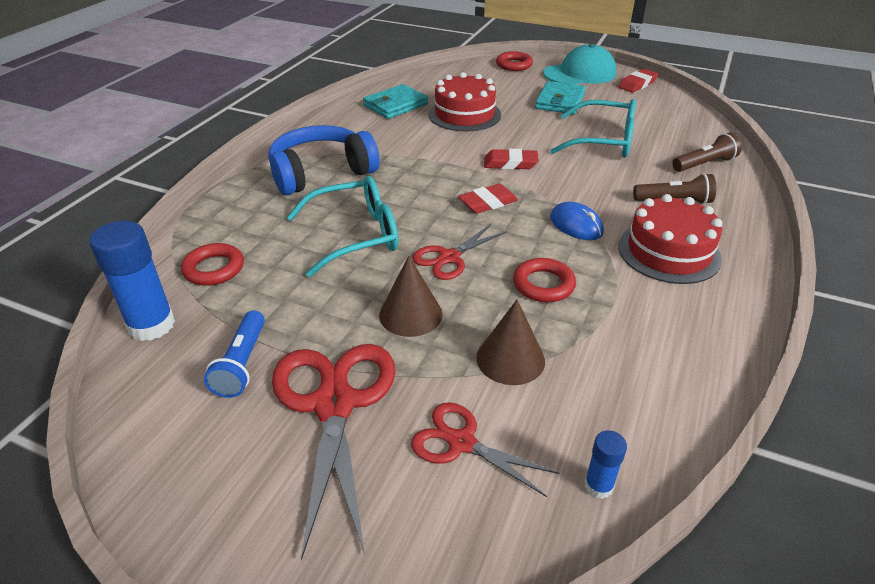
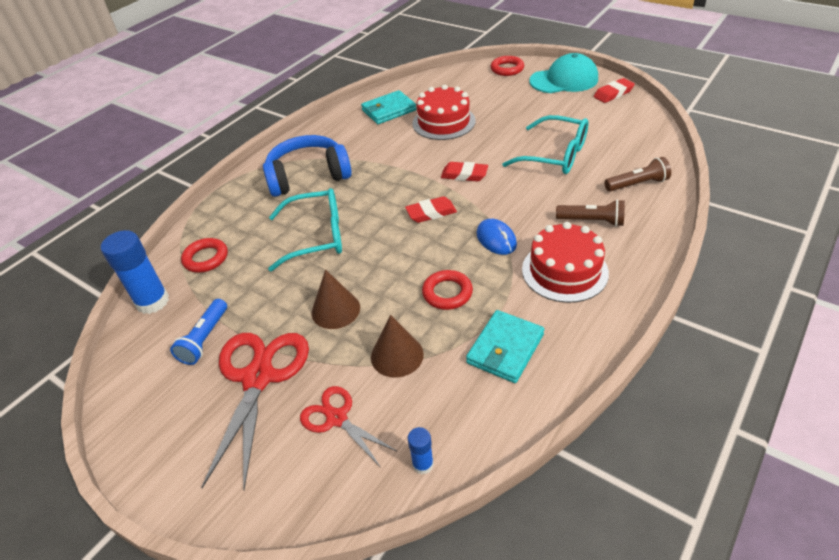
camera: 15 degrees right, 5 degrees up
red scissors [412,224,507,280] -> none
turquoise wallet [535,81,586,114] -> turquoise wallet moved to [466,310,544,383]

